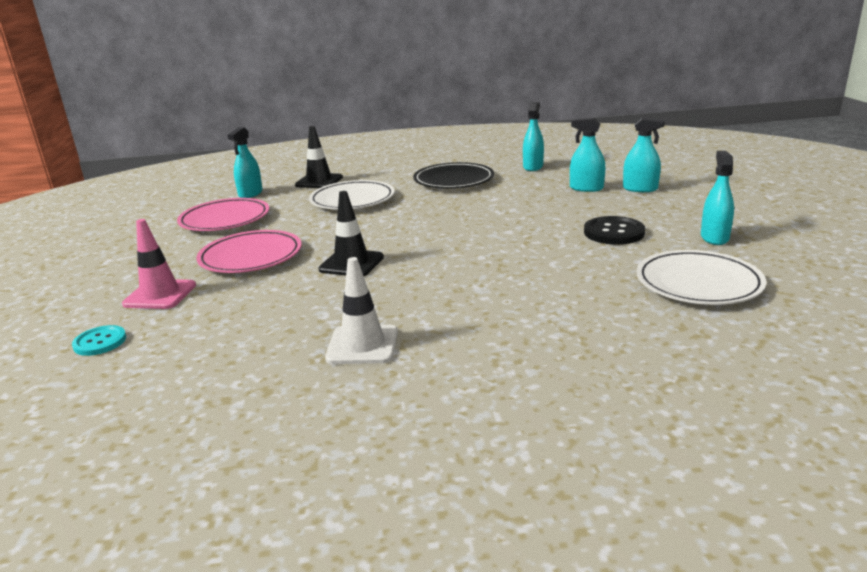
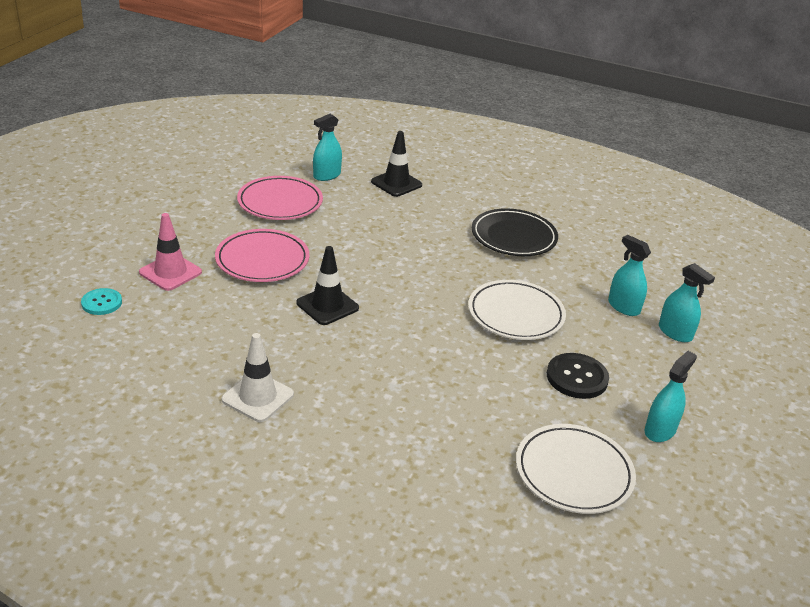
camera: 25 degrees right, 10 degrees up
white plate [309,180,395,210] -> white plate moved to [468,280,566,340]
turquoise spray bottle [523,102,544,171] -> none

